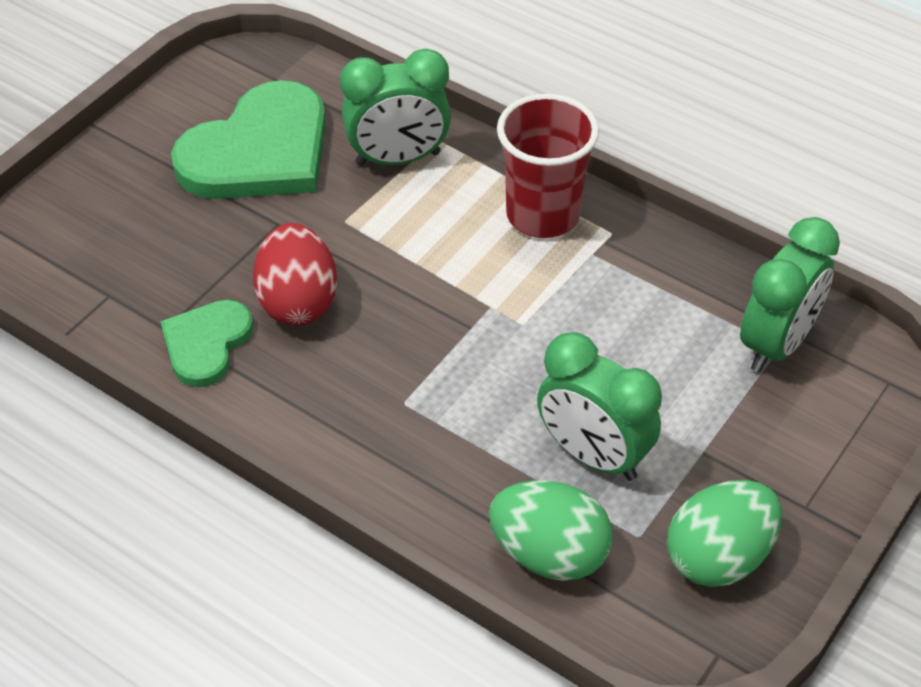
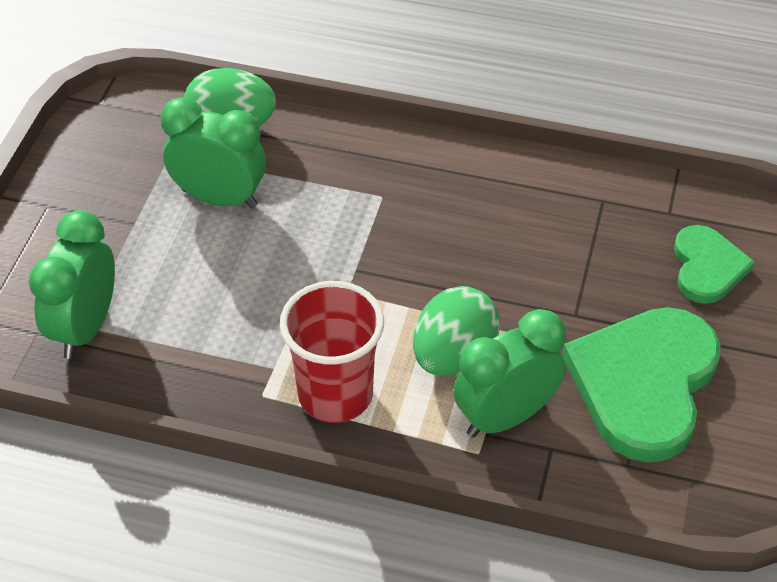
camera: 160 degrees right, 0 degrees up
green heart [160,300,253,387] -> green heart moved to [674,225,755,304]
red egg [253,223,337,326] -> none
green egg [667,480,782,587] -> green egg moved to [413,286,500,376]

